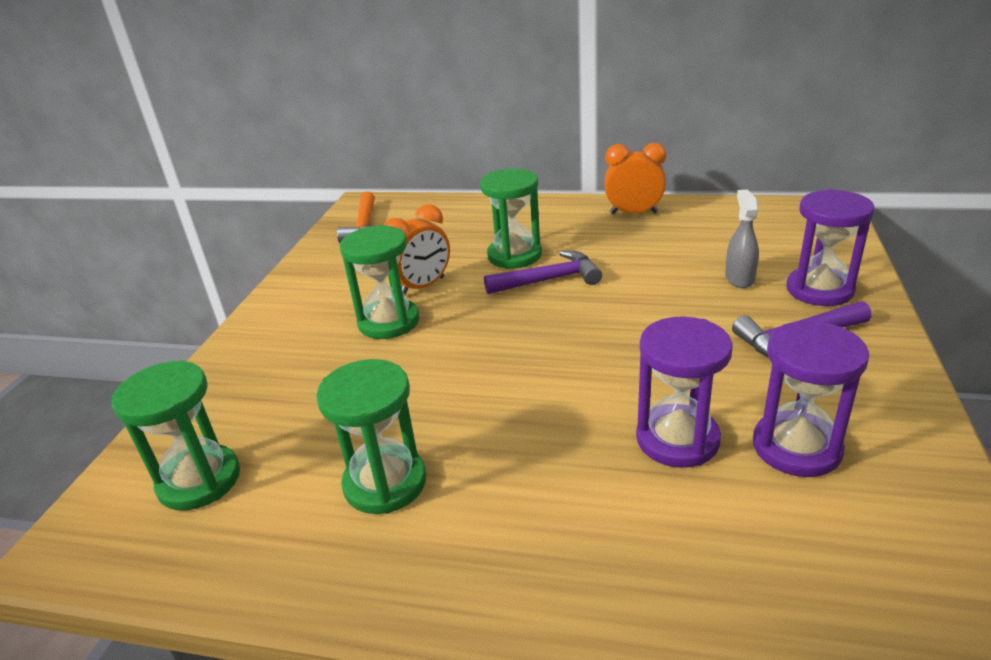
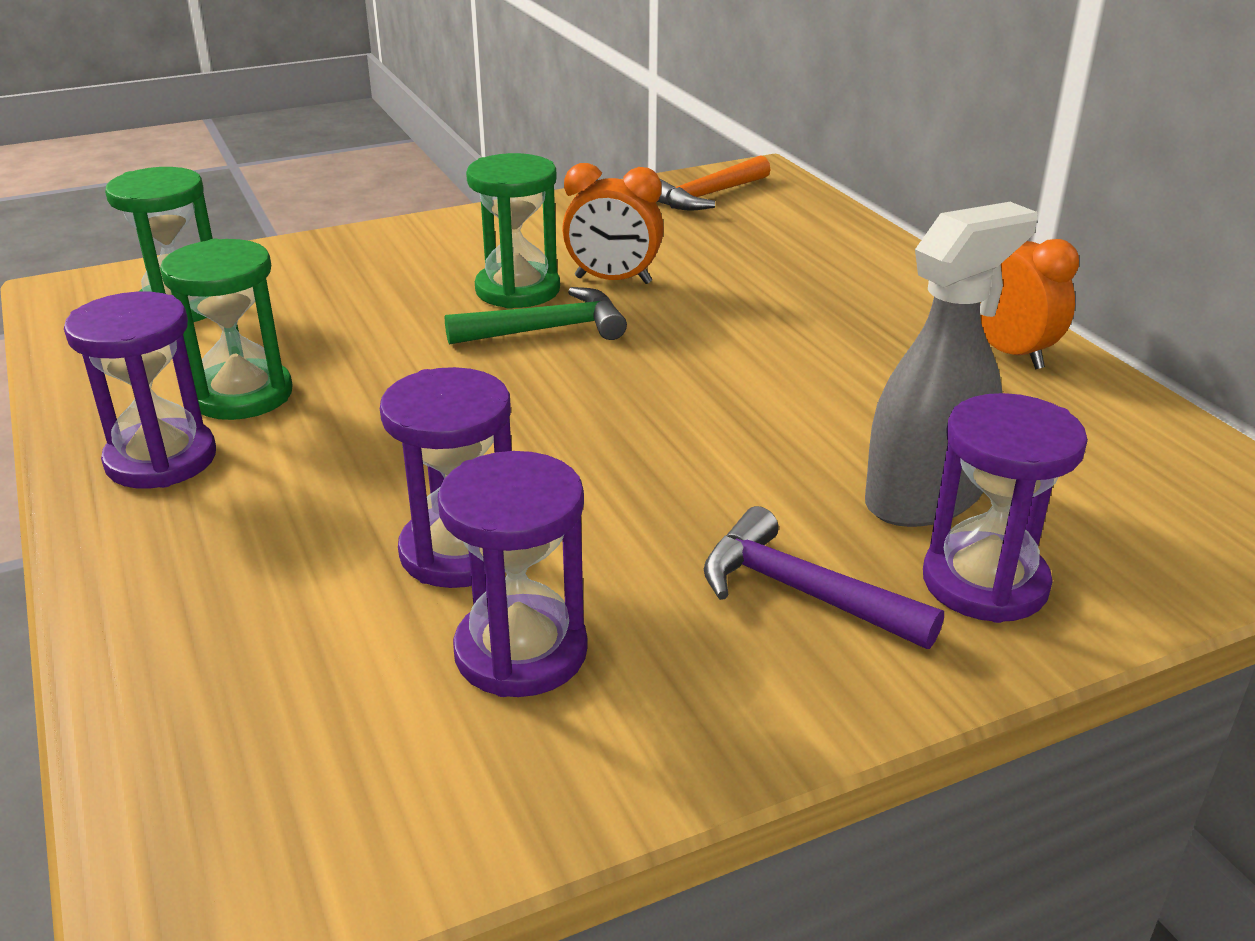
camera: 50 degrees right, 0 degrees up
green hourglass [480,169,542,269] -> none
purple hammer [484,251,602,294] -> none
grey spray bottle [725,190,759,288] -> grey spray bottle [865,202,1037,527], size x1.81
none -> purple hourglass [64,292,216,488]
none -> green hammer [445,287,627,344]

